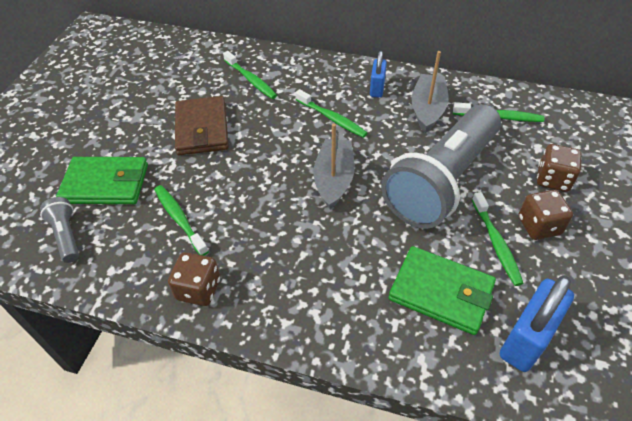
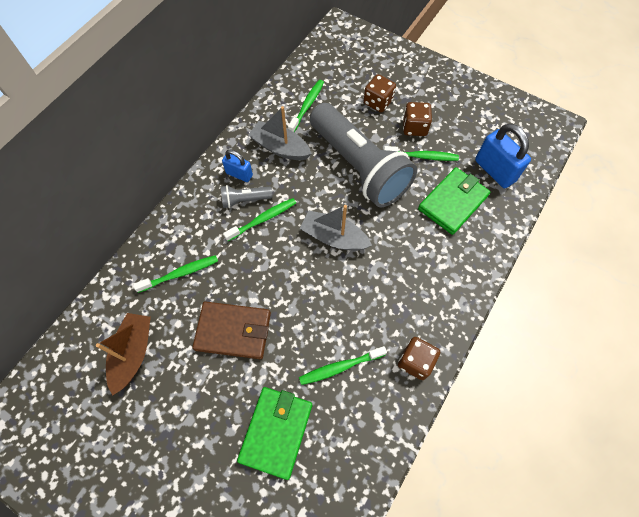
camera: 75 degrees left, 15 degrees up
grey flashlight [40,197,79,263] -> grey flashlight moved to [221,185,273,208]
none -> brown boat [96,313,151,396]

